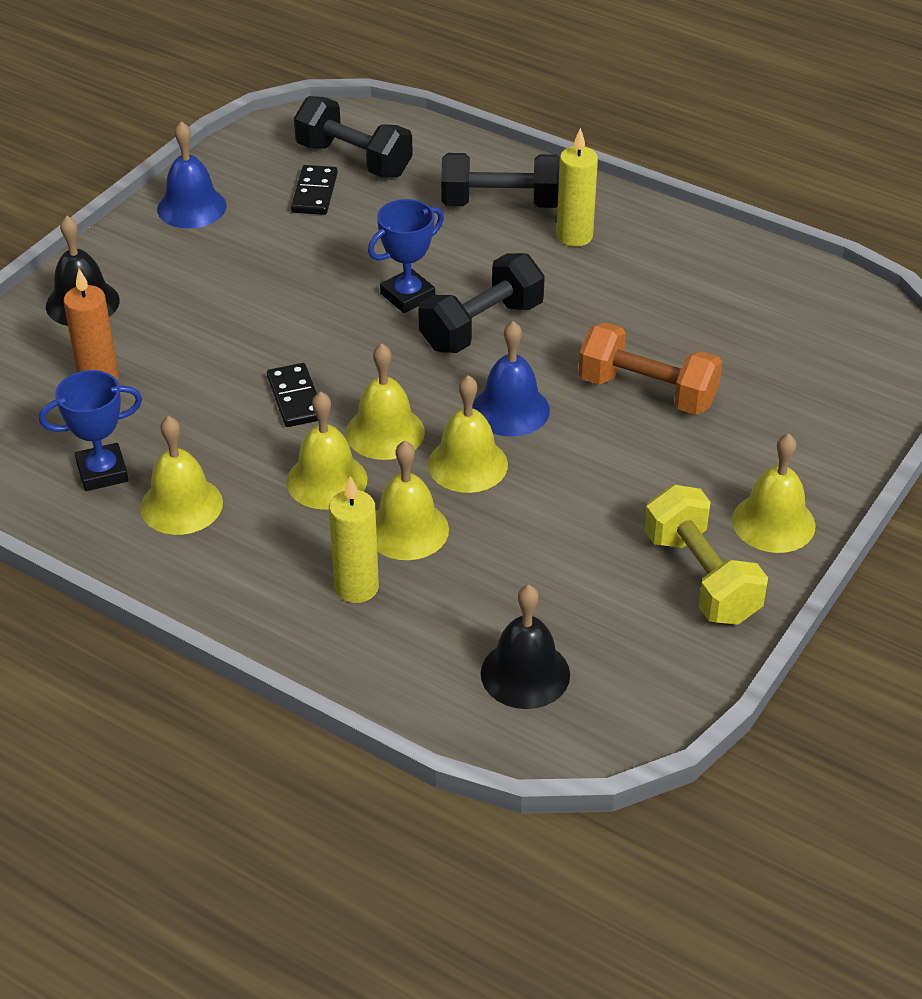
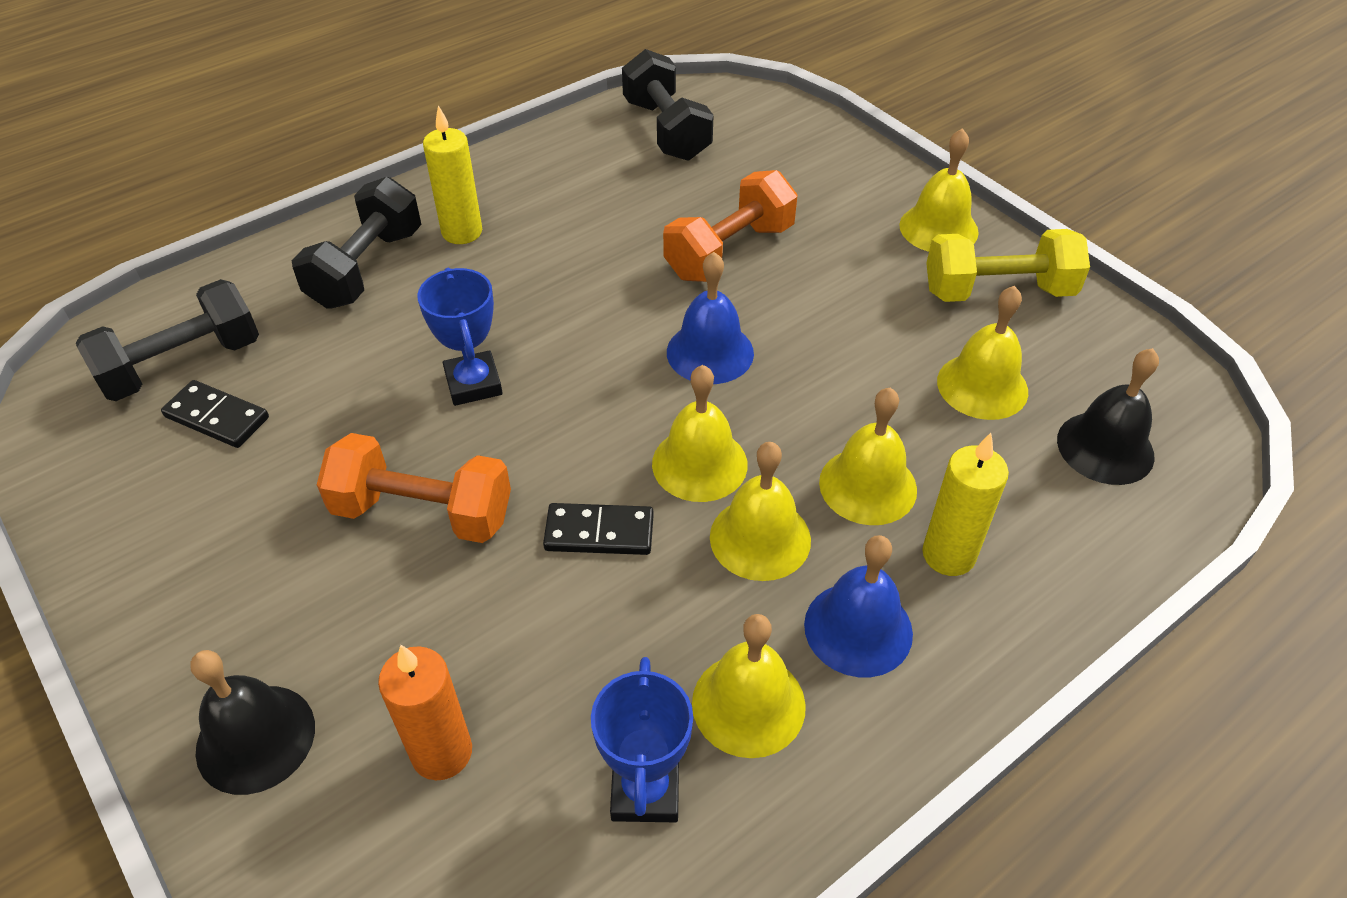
camera: 70 degrees left, 5 degrees up
blue bell [157,121,227,228] -> blue bell moved to [804,535,913,677]
black dumbbell [418,253,545,353] -> black dumbbell moved to [622,49,714,161]
yellow bell [428,375,508,493] -> yellow bell moved to [937,286,1028,420]
none -> orange dumbbell [317,433,511,543]

